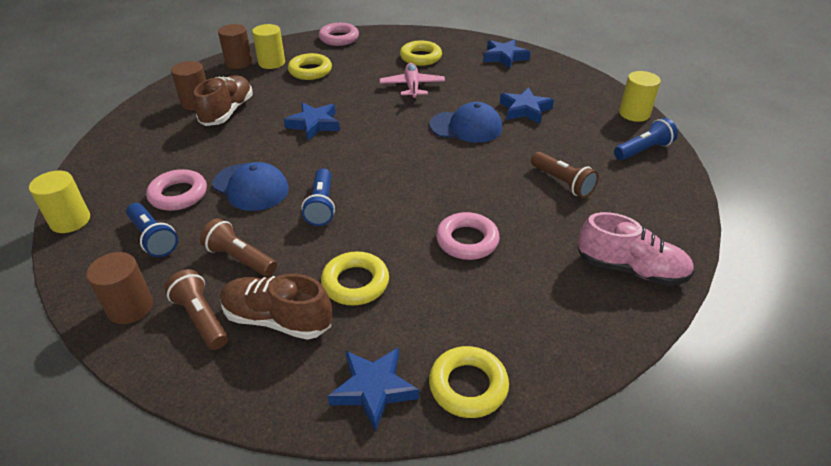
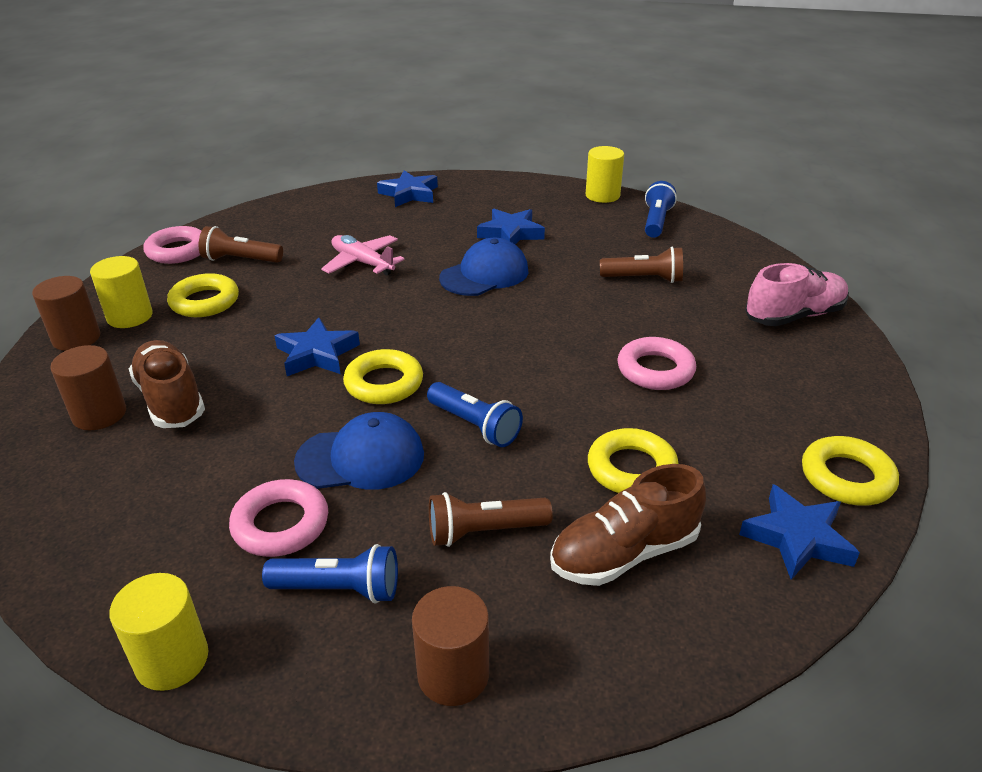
camera: 45 degrees left, 5 degrees down
brown flashlight [165,269,228,350] -> brown flashlight moved to [199,226,283,263]
yellow ring [400,41,442,66] -> yellow ring moved to [343,349,423,404]

